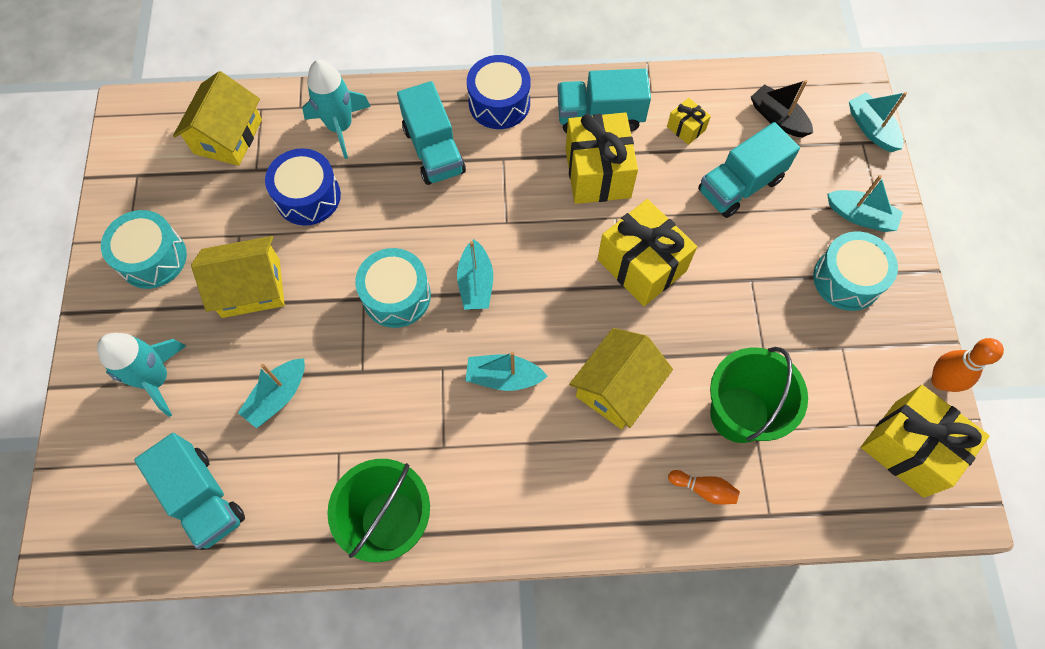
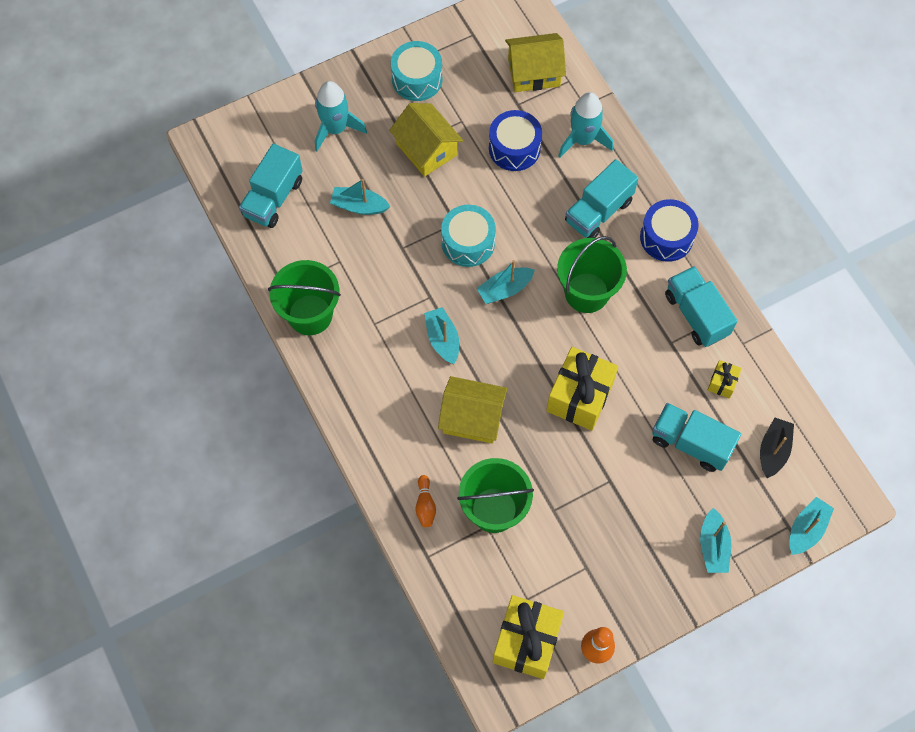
camera: 65 degrees right, 0 degrees up
yellow gift [566,112,638,204] -> none
turquoise drum [813,232,898,311] -> none
none -> green bucket [557,236,627,313]

